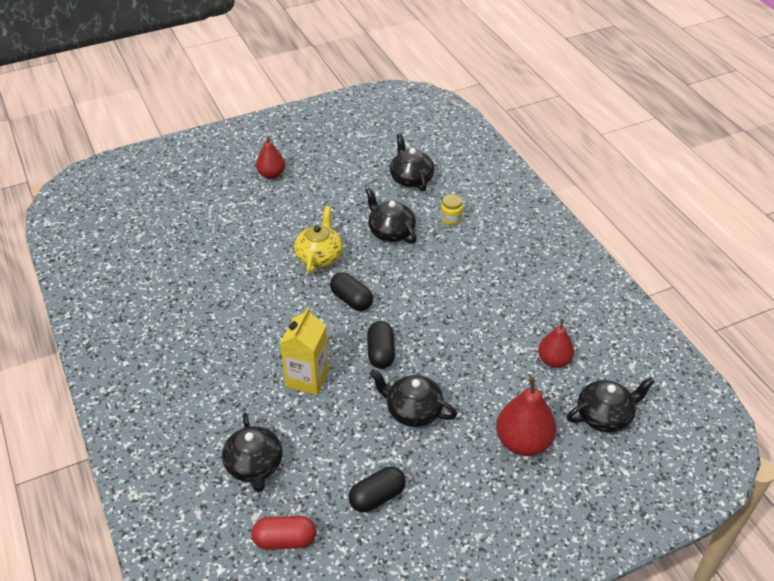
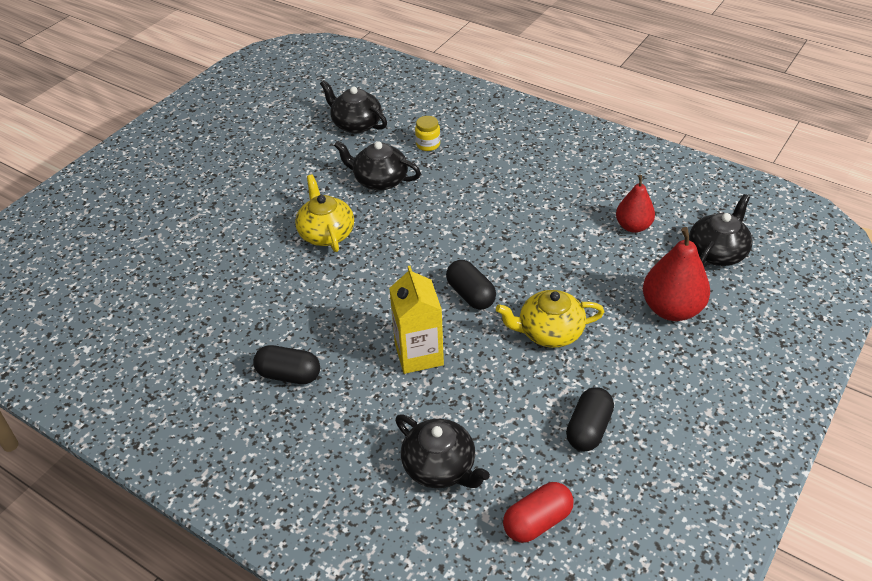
camera: 30 degrees left, 0 degrees up
red pear [256,136,285,179] -> none
black capsule [330,272,373,311] -> black capsule moved to [253,345,320,384]
black teapot [370,369,457,427] -> yellow teapot [496,290,604,348]

